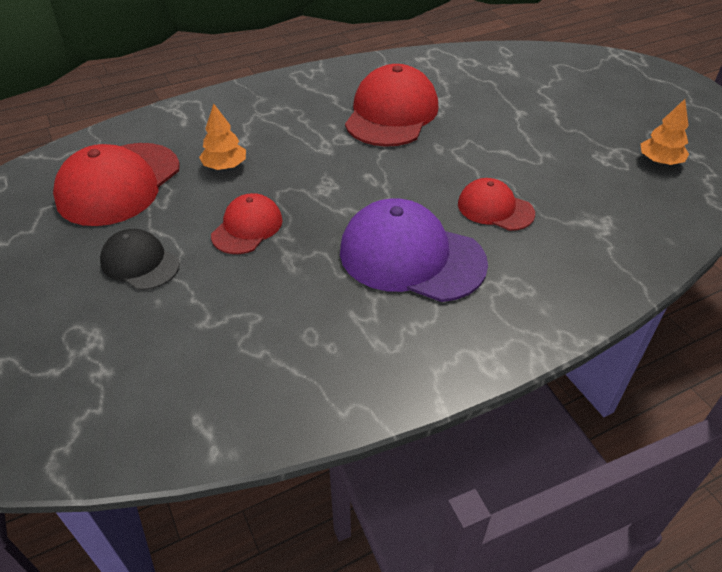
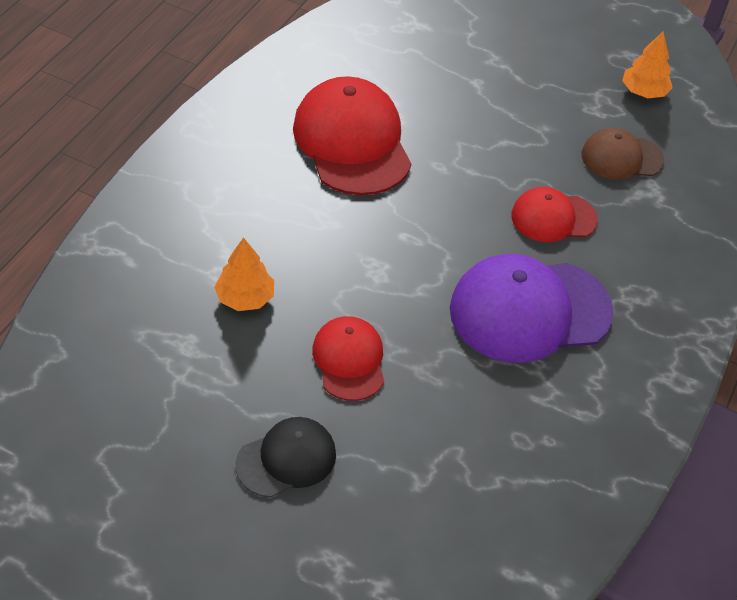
camera: 40 degrees left, 5 degrees up
red cap [53,143,180,226] -> none
black cap [100,229,180,290] -> black cap turned 150 degrees clockwise [236,417,336,498]
none -> brown cap [582,128,664,180]

